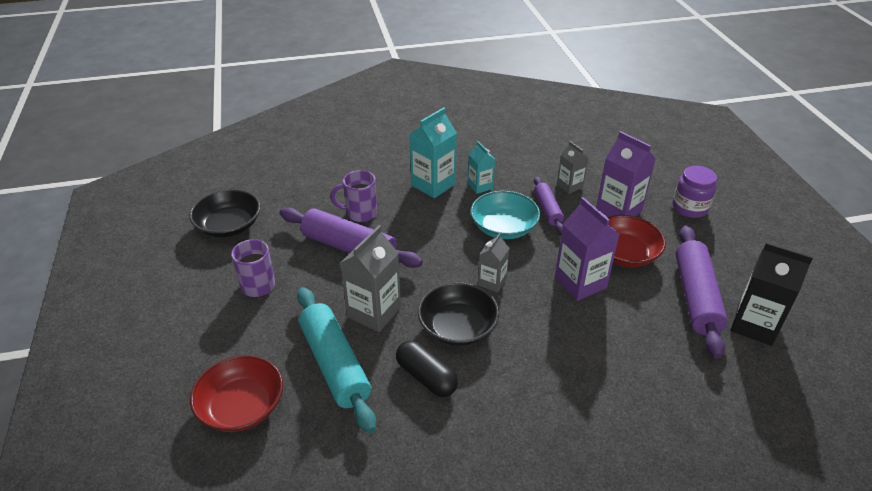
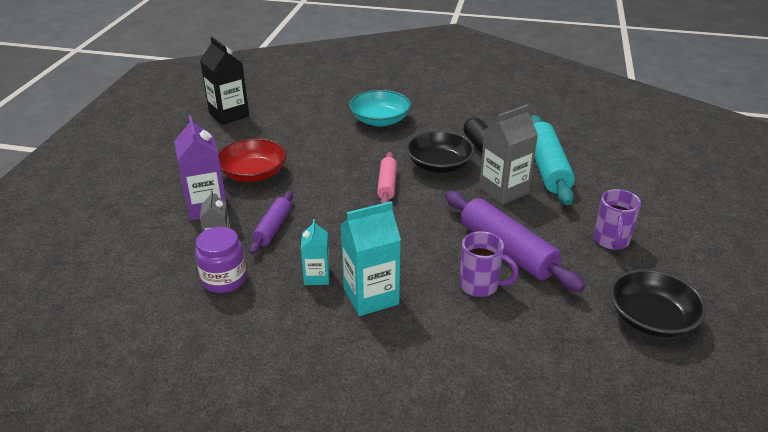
camera: 155 degrees left, 5 degrees down
red bowl [190,355,283,432] -> none
turquoise bowl [471,191,540,239] -> turquoise bowl moved to [349,90,411,127]
grey carton [478,233,509,293] -> pink rolling pin [377,152,397,204]
purple carton [555,197,620,301] -> none
purple jar [673,166,717,218] -> purple jar moved to [195,227,246,293]
purple rolling pin [675,226,728,359] -> none

